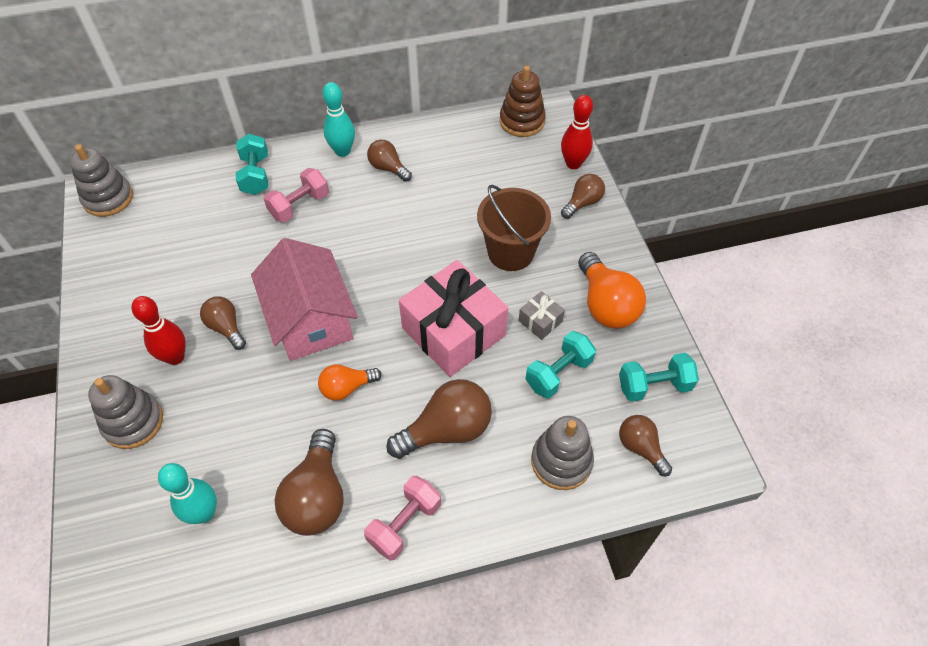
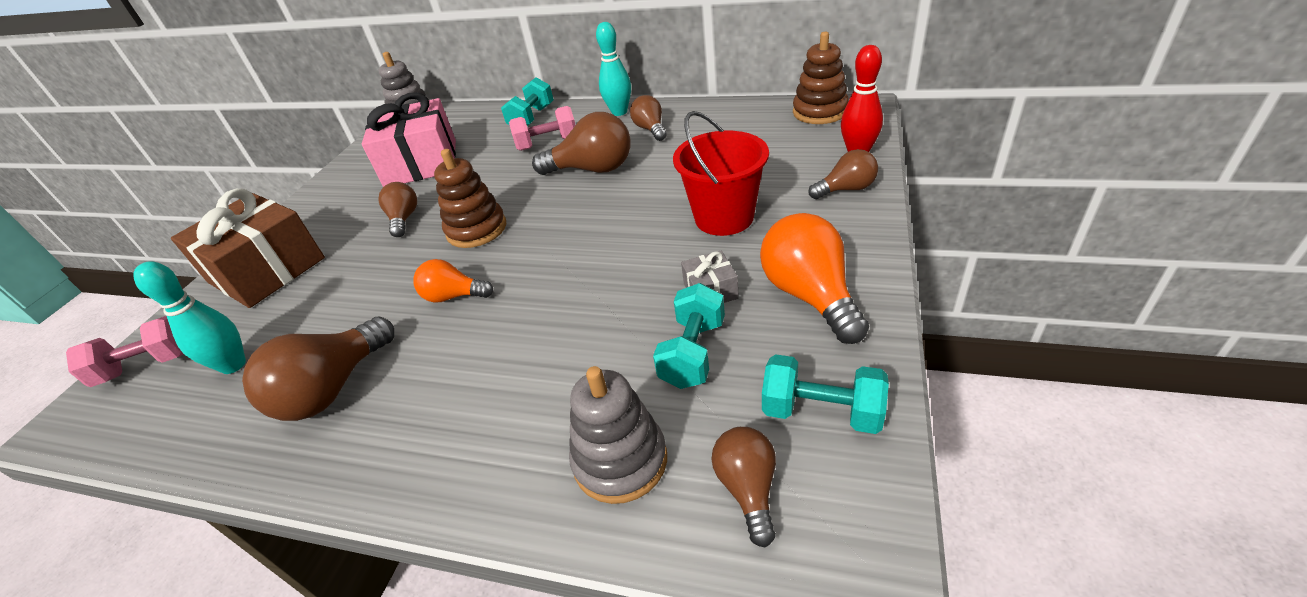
camera: 35 degrees right, 15 degrees down
grey stacking toy [88,375,163,449] -> brown gift [171,188,325,308]
red bowling pin [131,296,186,365] -> none
pink house [251,238,357,361] -> brown stacking toy [434,149,506,248]
pink dumbbell [364,475,441,561] -> pink dumbbell moved to [66,316,184,387]
brown light bulb [386,379,492,459] -> brown light bulb moved to [532,112,630,175]
pink gift [399,260,508,377] -> pink gift moved to [362,92,456,187]
brown bucket [477,185,551,271] -> red bucket [673,111,769,236]
turquoise dumbbell [526,331,596,398] -> turquoise dumbbell turned 60 degrees counterclockwise [653,283,725,389]
orange light bulb [578,252,646,329] -> orange light bulb turned 150 degrees clockwise [760,213,869,344]

